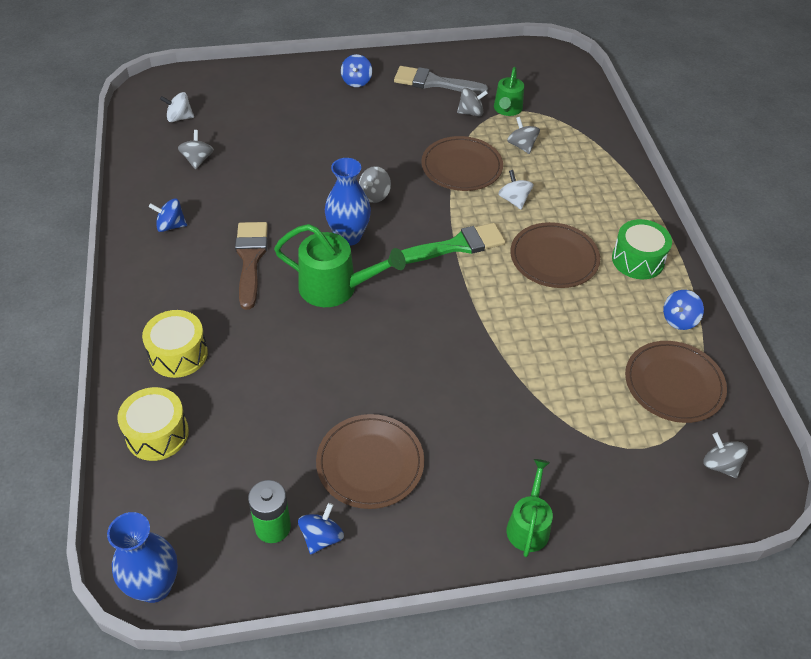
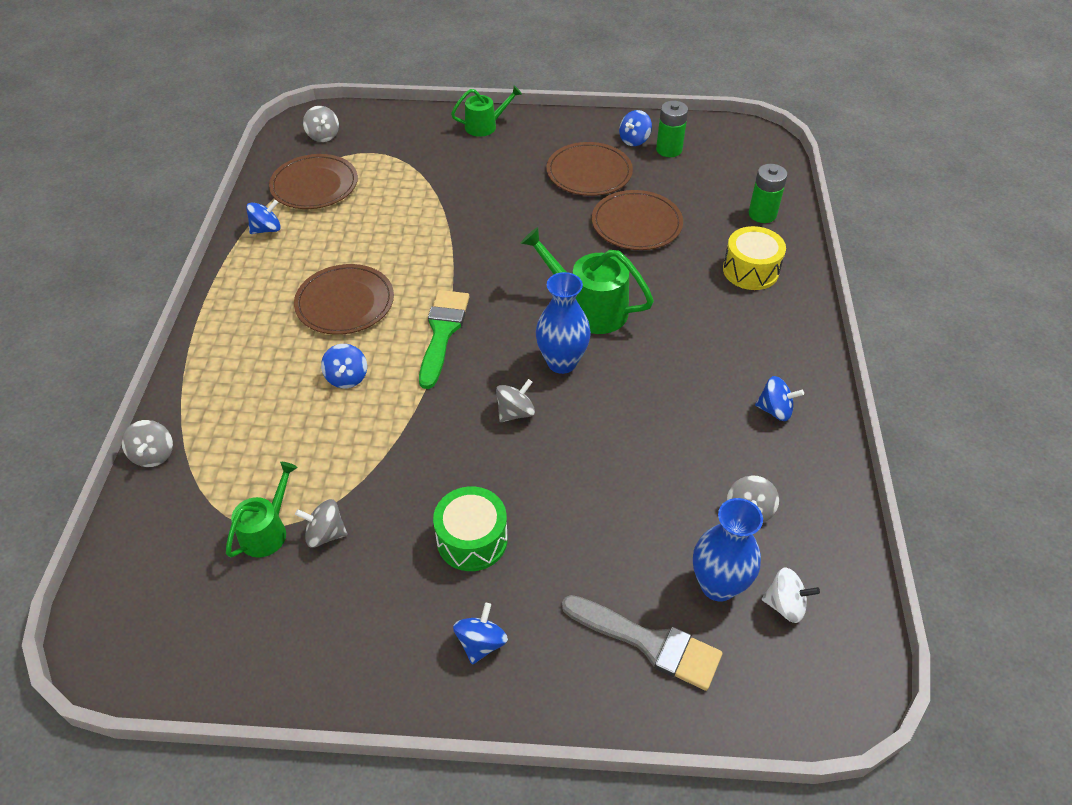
camera: 165 degrees left, 0 degrees up
blue vase [107,512,178,603] -> blue vase moved to [693,498,763,601]
yellow drum [117,387,189,461] -> green battery [749,164,788,223]
brown brush [235,222,268,310] -> none
grey brush [394,66,488,94] -> grey brush moved to [562,595,722,691]
green brush [401,223,505,264] -> green brush turned 105 degrees clockwise [419,290,469,389]
brown plate [421,136,503,191] -> brown plate moved to [592,190,683,250]
white spinning top [498,170,533,209] -> blue spinning top [321,344,367,388]
green watering can [506,459,553,557] -> green watering can turned 135 degrees counterclockwise [451,85,522,137]
grey spinning top [507,117,540,154] -> grey spinning top moved to [122,420,173,467]
green drum [612,219,672,279] -> green drum moved to [433,486,508,571]

